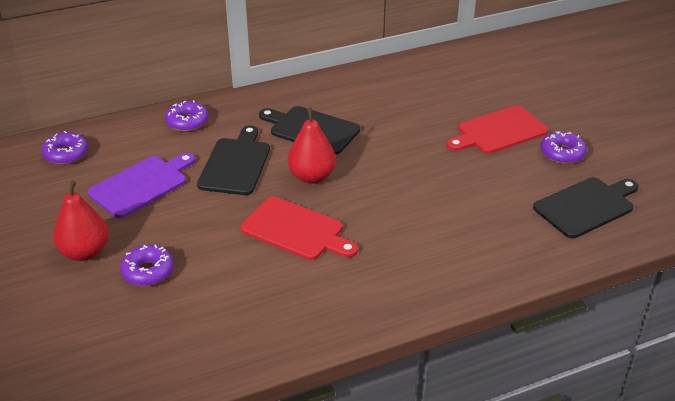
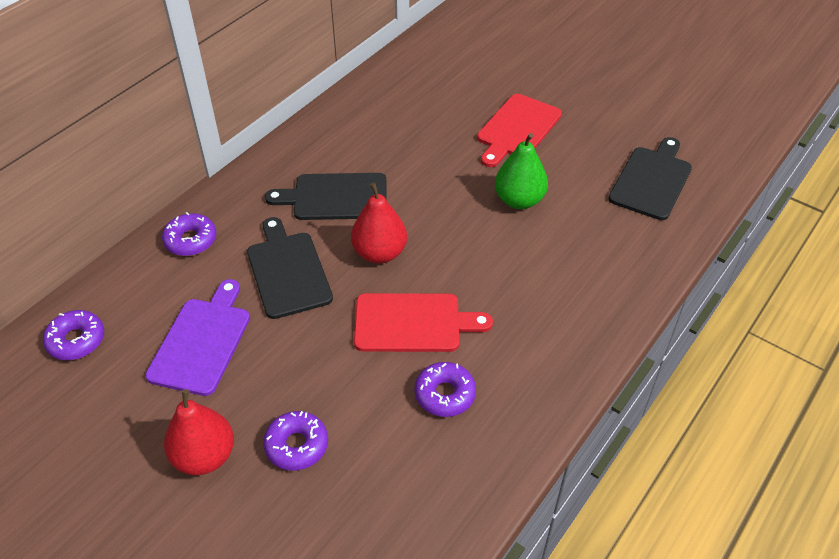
camera: 30 degrees left, 10 degrees up
purple donut [540,131,587,164] -> purple donut moved to [414,362,476,417]
none -> green pear [495,133,548,209]

